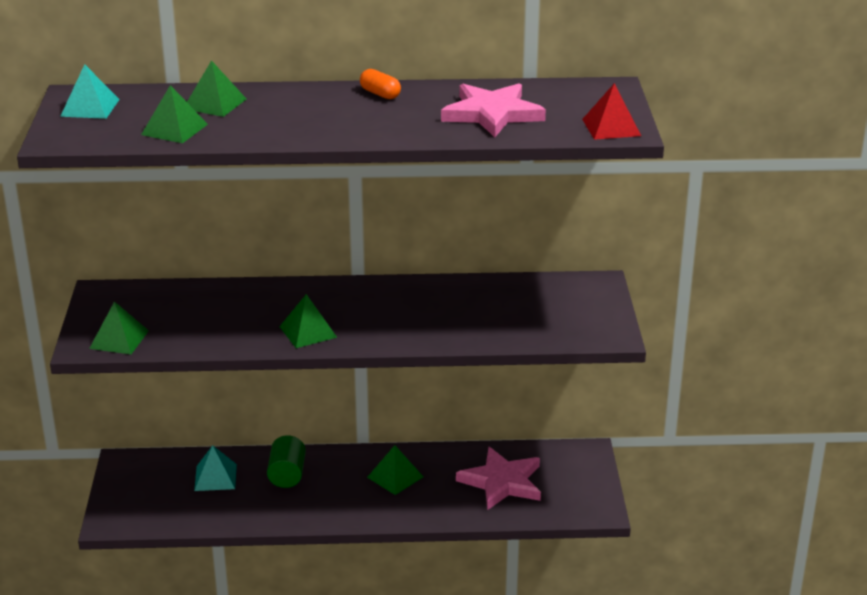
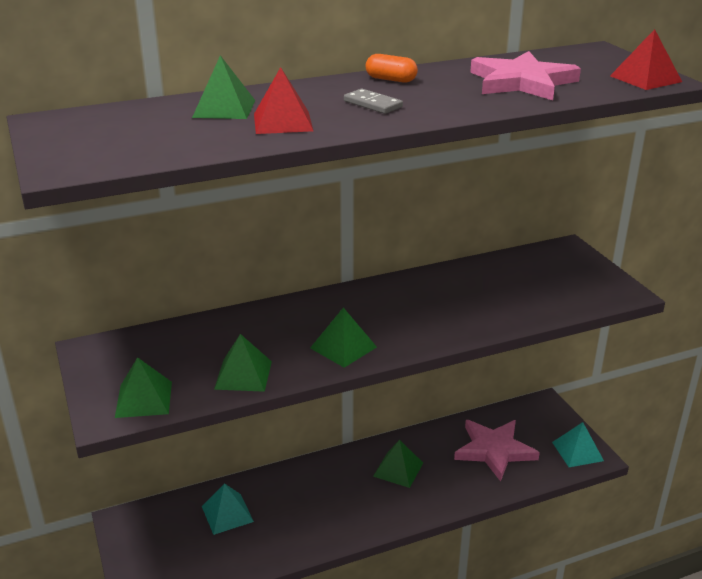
camera: 20 degrees left, 0 degrees up
turquoise pyramid [60,64,120,119] -> turquoise pyramid moved to [552,422,604,467]
green pyramid [141,85,208,143] -> green pyramid moved to [214,334,272,392]
green cylinder [267,435,306,488] -> none
none -> red pyramid [254,67,313,134]
none -> grey domino [344,89,403,114]

